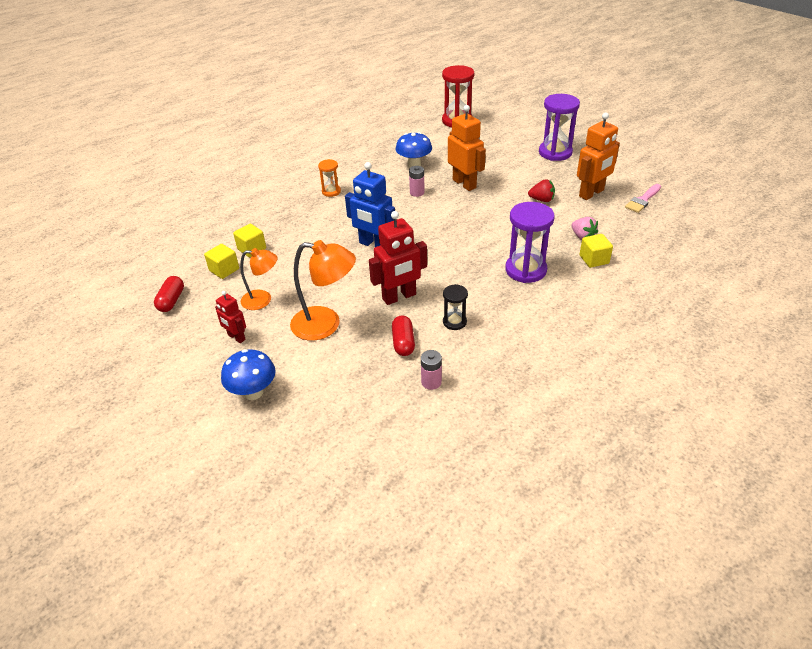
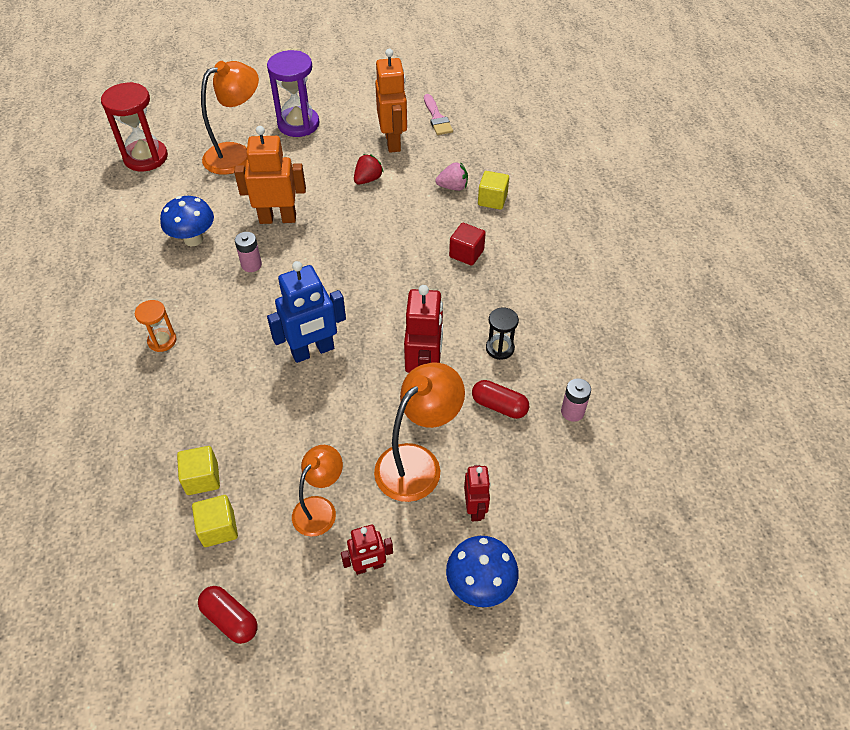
camera: 60 degrees left, 10 degrees up
purple hourglass [505,202,555,283] -> red cube [449,223,486,266]
none -> orange lamp [201,61,259,175]
none -> red robot [464,465,491,521]

